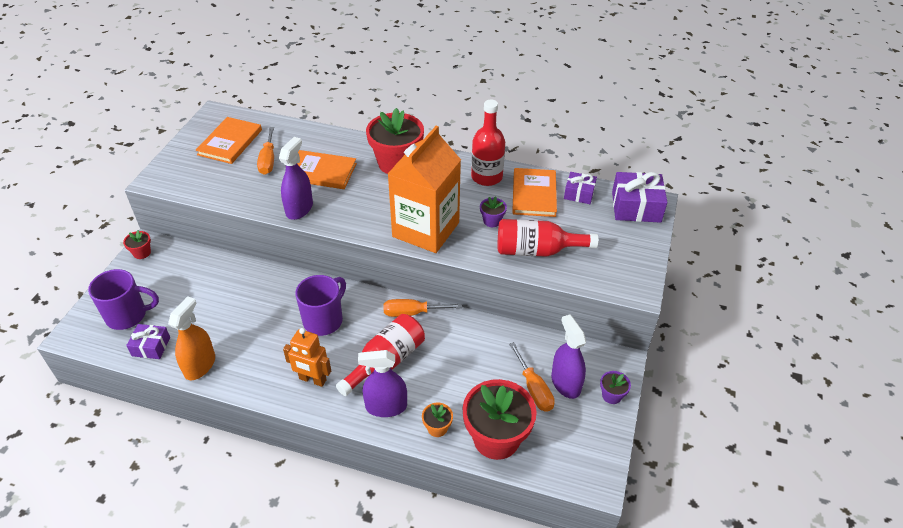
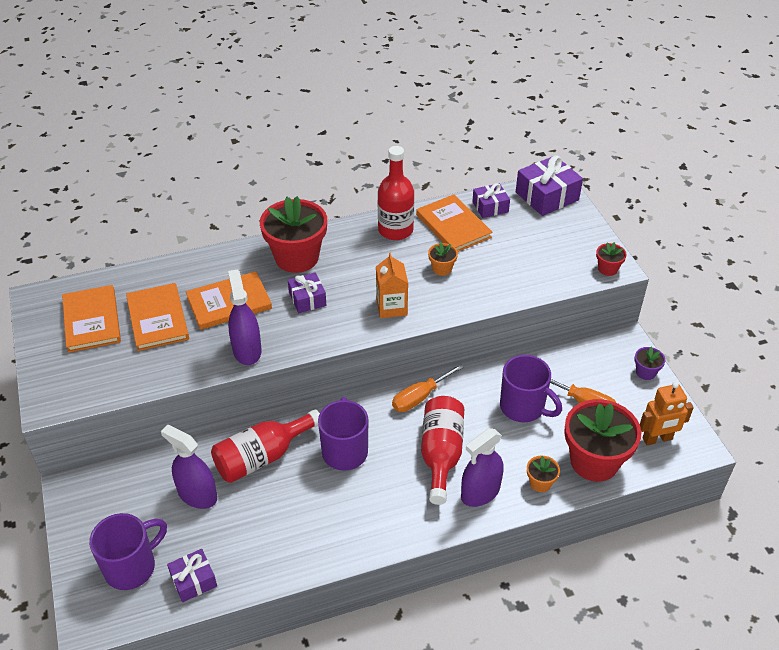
camera: 35 degrees left, 0 degrees up
red flower pot [123,230,151,259] -> red flower pot moved to [596,242,627,276]
orange spray bottle [168,296,215,380] -> none
orange screwdriver [257,127,274,175] -> orange book [126,283,189,351]
orange robot [283,328,331,387] -> orange robot moved to [640,382,694,445]
orange carton [388,126,461,253] -> orange carton [376,253,408,318], size x0.49
purple flower pot [480,196,507,227] -> orange flower pot [428,242,458,276]
red bottle [498,219,599,257] -> red bottle moved to [211,409,320,483]
purple spray bottle [551,315,586,399] -> purple spray bottle moved to [161,425,217,509]
none -> purple gift [288,272,326,313]
none -> purple mug [500,355,562,422]

